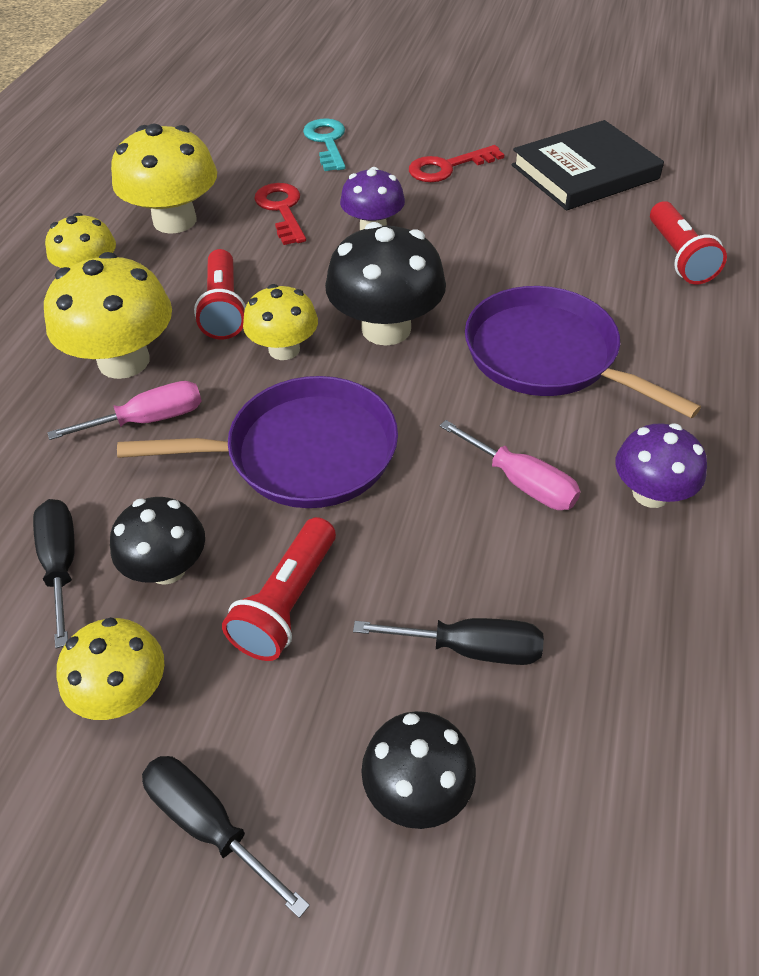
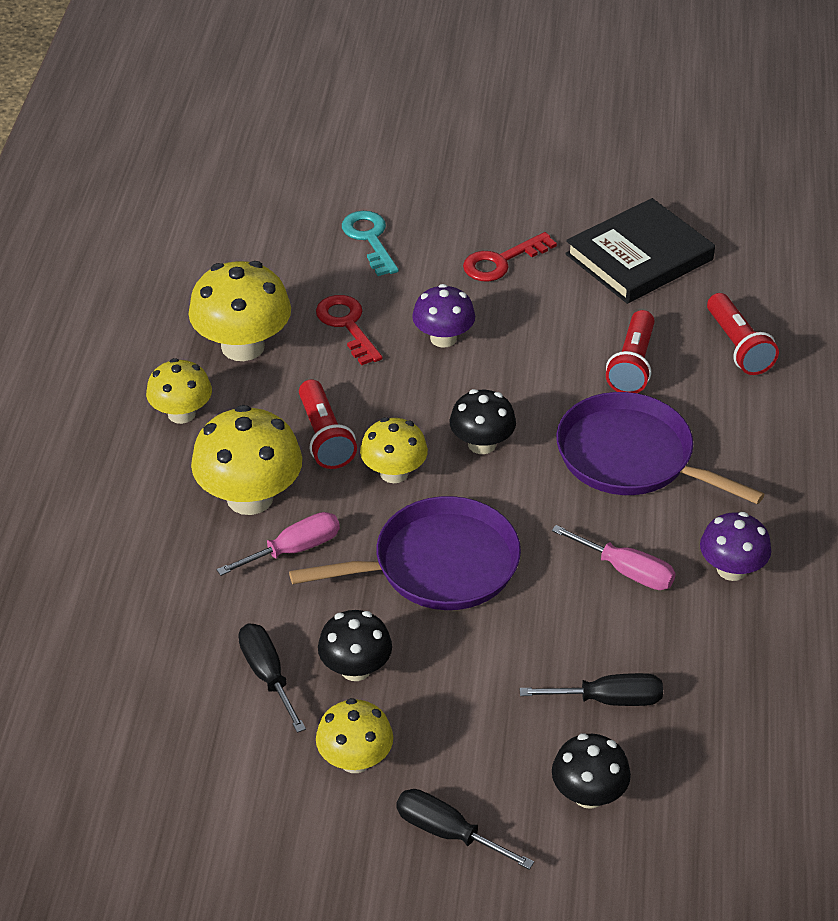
camera: 10 degrees left, 5 degrees down
red flashlight [222,517,336,661] -> red flashlight moved to [606,310,655,393]
black mushroom [325,222,446,346] -> black mushroom [450,389,516,454], size x0.62

